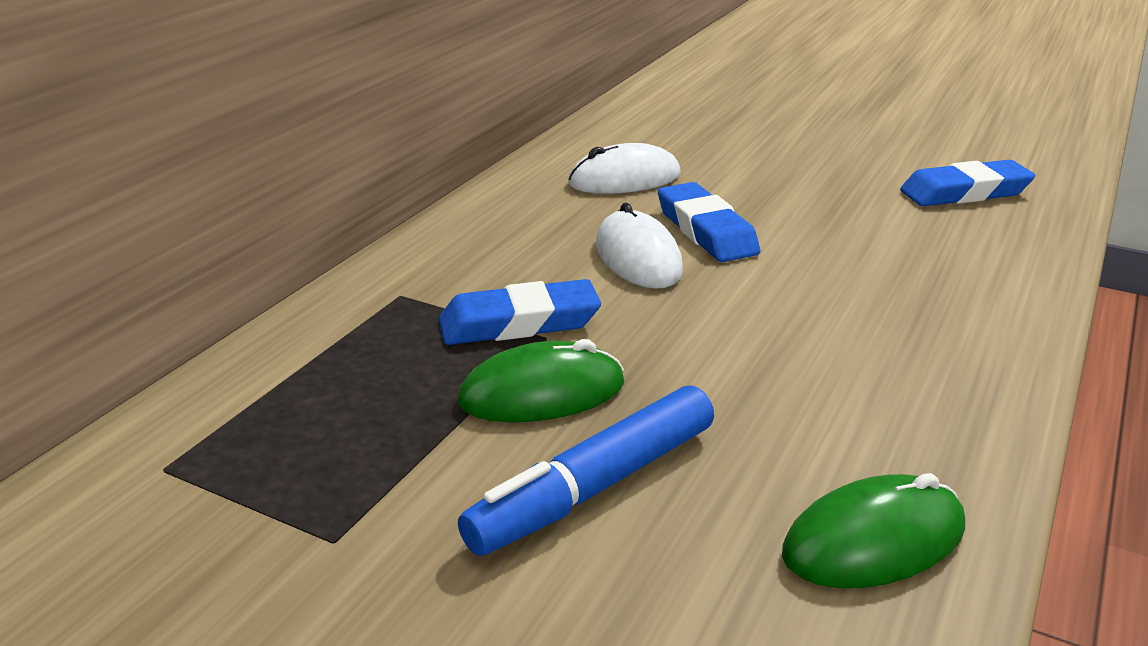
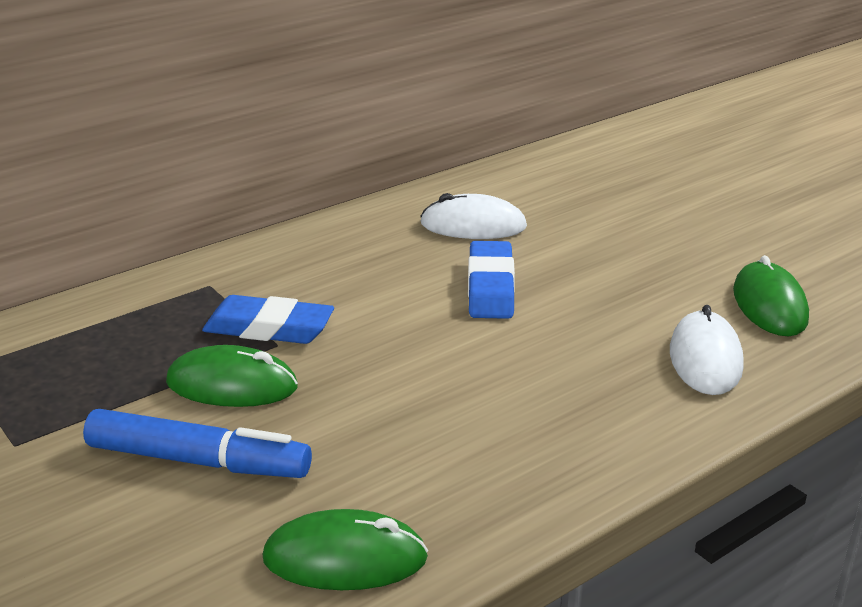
camera: 25 degrees right, 0 degrees up
blue marker [458,386,714,556] -> blue marker turned 150 degrees counterclockwise [83,409,312,478]
white mouse [596,202,683,289] -> white mouse moved to [670,305,744,395]
blue eraser [900,160,1035,206] -> green mouse [733,255,809,336]

